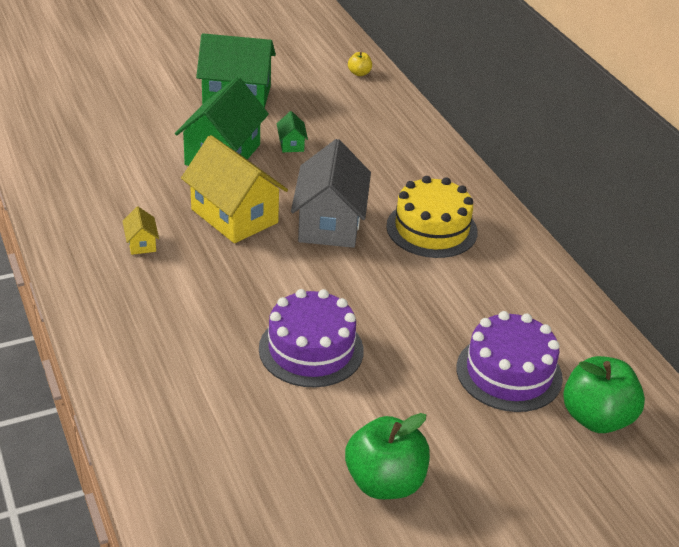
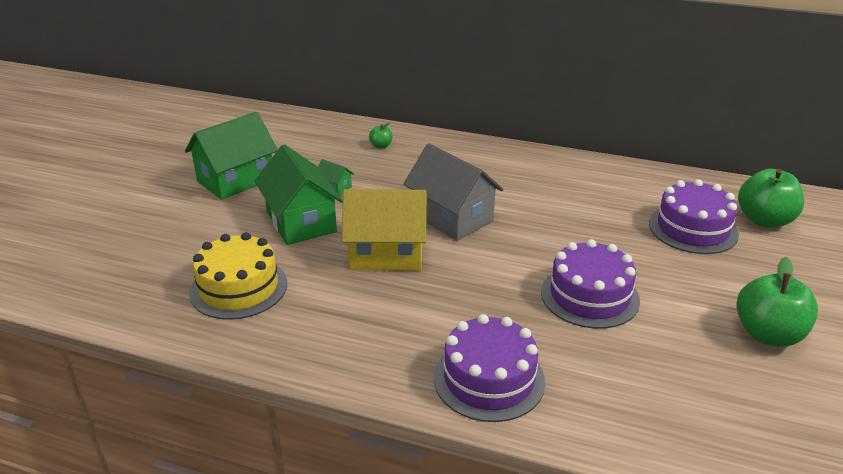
camera: 45 degrees left, 5 degrees down
yellow house [122,207,159,255] -> none
yellow apple [348,52,372,76] -> none
yellow cake [386,176,478,258] -> yellow cake moved to [189,232,287,320]
none -> green apple [369,123,393,149]
none -> purple cake [434,314,545,422]

